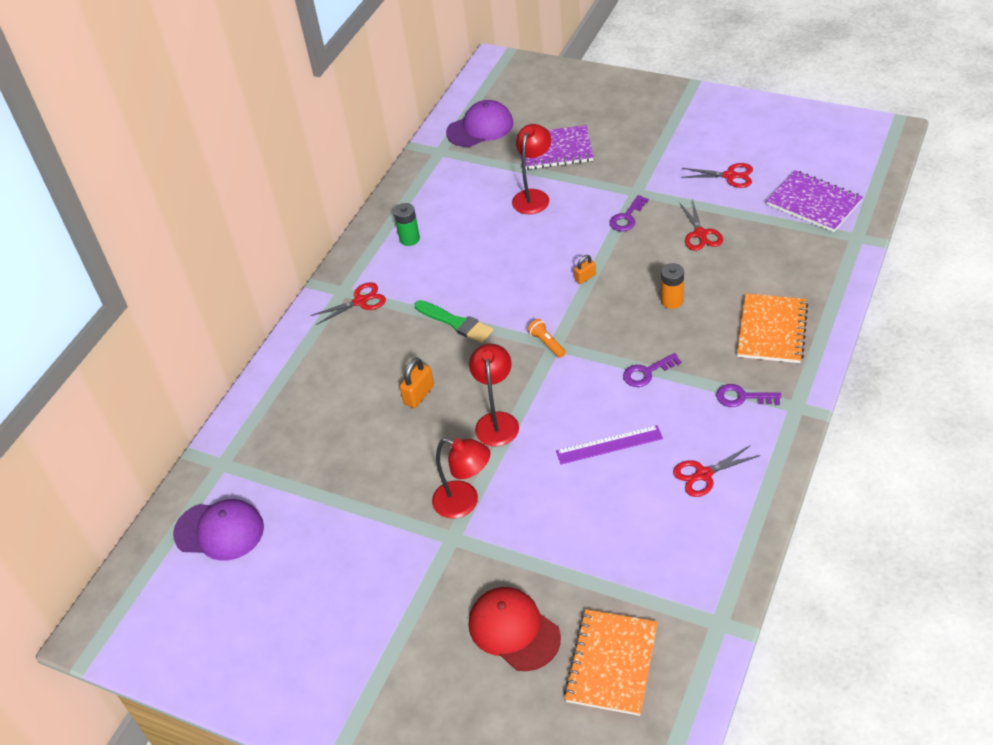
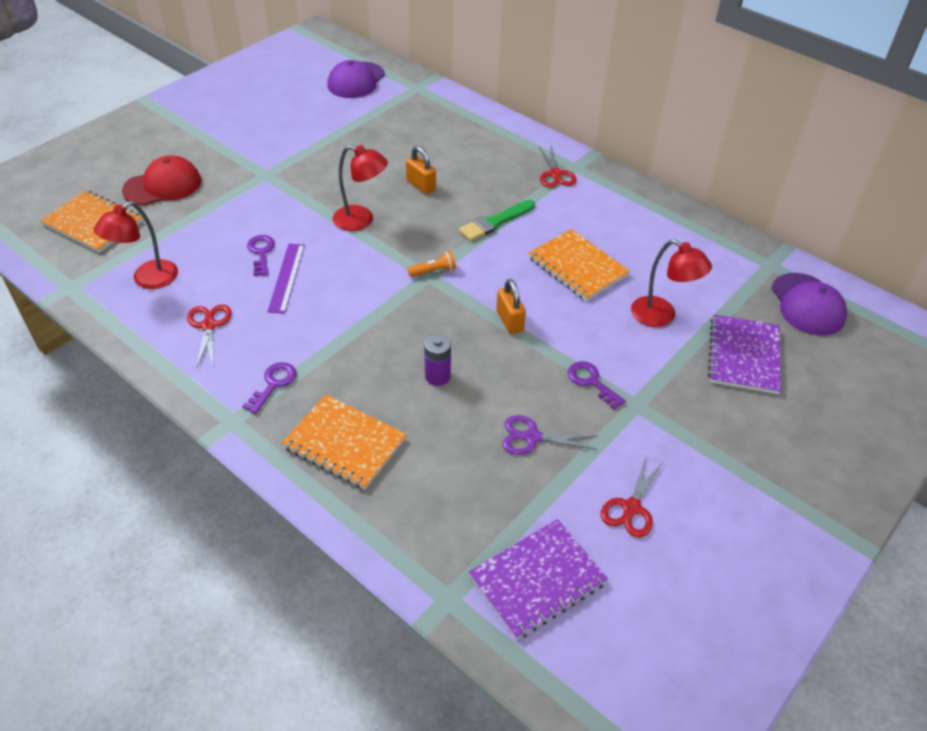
camera: 100 degrees right, 0 degrees up
green battery [394,203,420,246] -> none
red lamp [432,438,490,519] -> red lamp moved to [94,201,178,289]
orange padlock [574,255,596,284] -> orange padlock [496,279,526,334], size x1.57
purple key [623,353,682,387] -> purple key moved to [247,235,275,276]
orange battery [661,263,684,309] -> purple battery [424,334,451,386]
red scissors [679,199,723,251] -> purple scissors [502,415,598,455]
none -> orange notebook [528,229,630,301]

